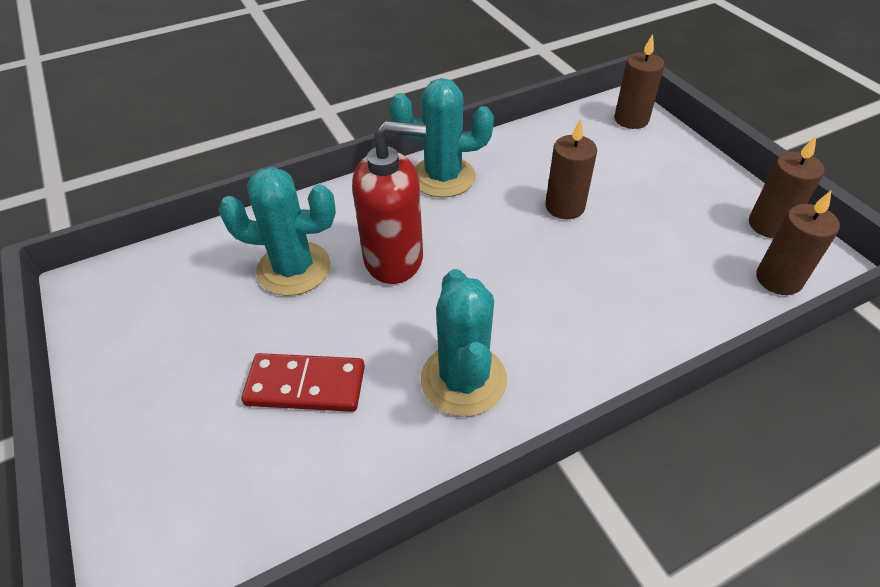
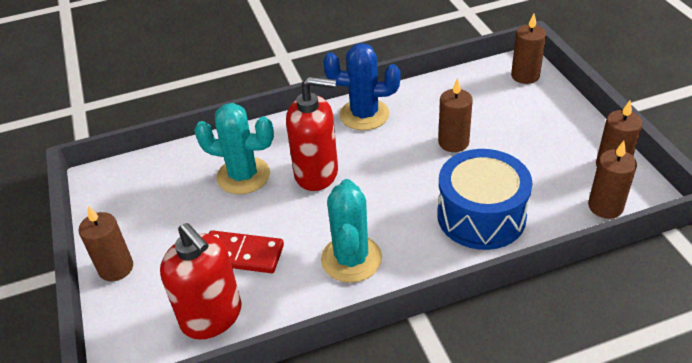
camera: 10 degrees right, 5 degrees down
turquoise cactus [390,78,494,198] -> blue cactus [323,43,401,130]
none -> brown candle [79,206,133,281]
none -> red soap dispenser [160,223,241,340]
none -> blue drum [437,149,532,250]

